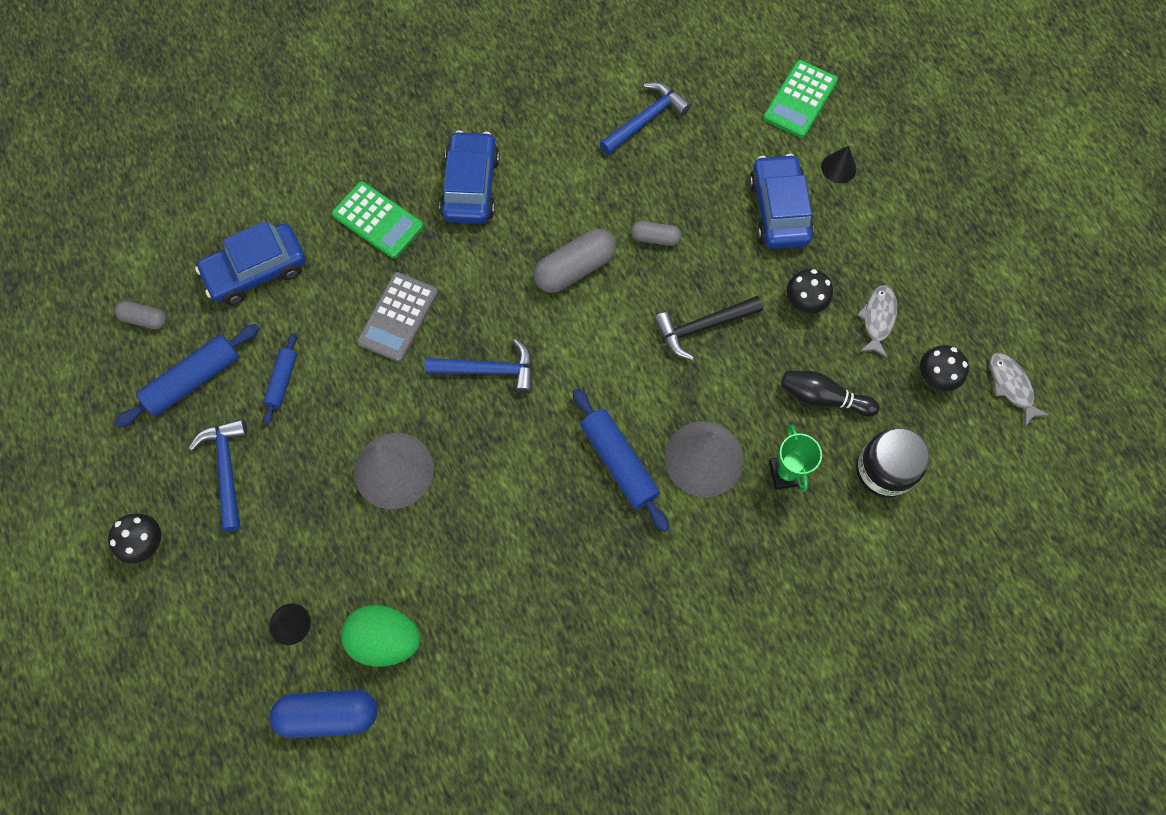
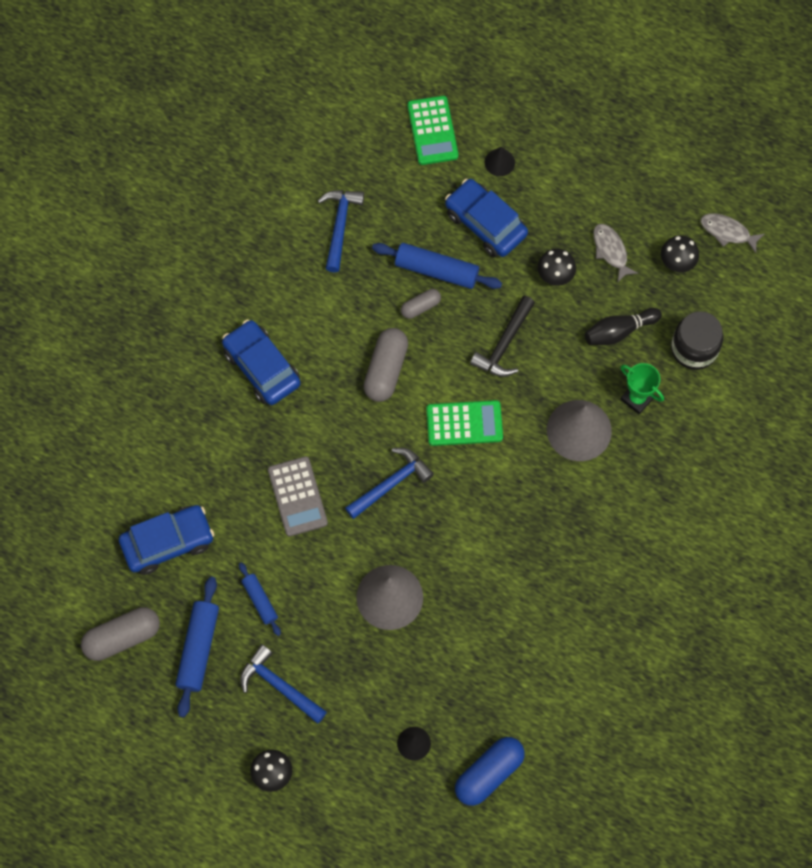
camera: 40 degrees left, 0 degrees up
grey capsule [115,301,167,329] -> grey capsule [81,607,160,661], size x1.76
blue car [195,221,306,305] -> blue car turned 135 degrees counterclockwise [119,505,214,575]
green calculator [332,181,424,259] -> green calculator moved to [426,400,503,446]
green egg [341,605,420,667] -> none
blue rolling pin [573,388,669,532] -> blue rolling pin moved to [372,243,502,289]

